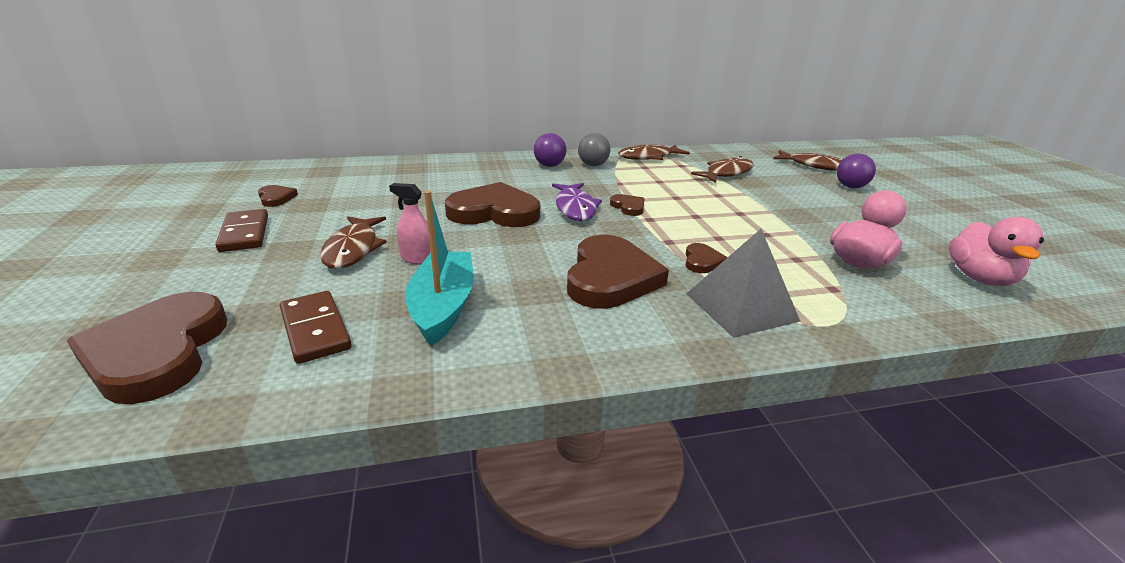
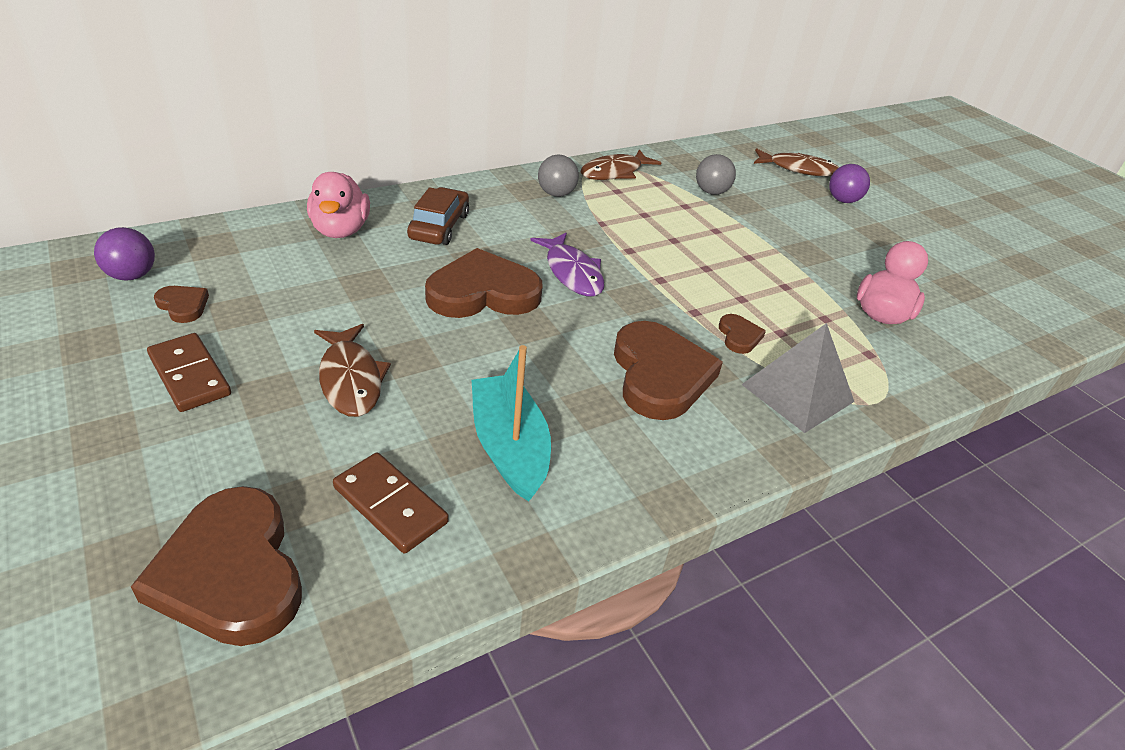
camera: 20 degrees left, 10 degrees up
pink spray bottle [389,183,431,265] -> none
purple ball [534,133,566,167] -> purple ball moved to [94,227,155,281]
brown heart [610,194,645,216] -> none
brown fish [691,156,754,183] -> grey ball [696,154,736,195]
pink duck [949,217,1044,286] -> pink duck moved to [307,172,370,238]
none -> brown car [407,187,469,245]

